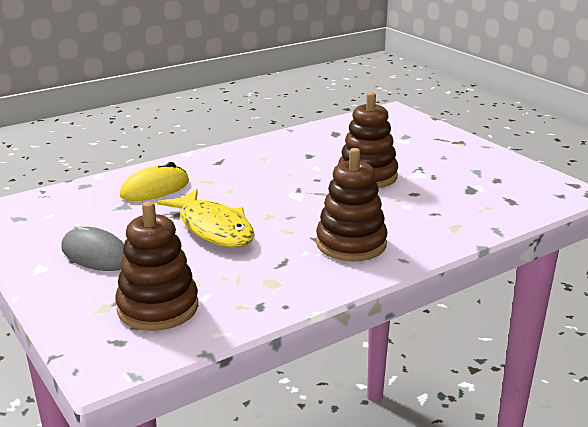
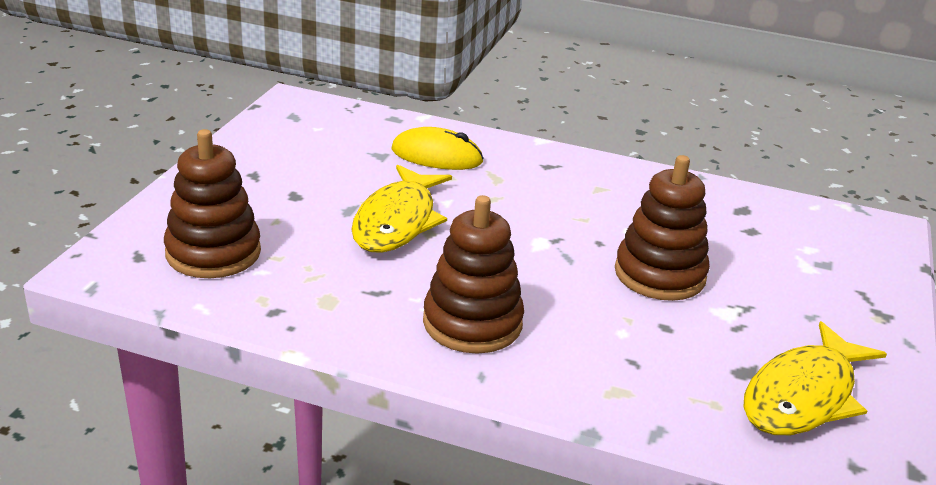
camera: 50 degrees right, 5 degrees up
grey mouse [61,224,124,271] -> none
none -> yellow fish [744,321,887,435]

